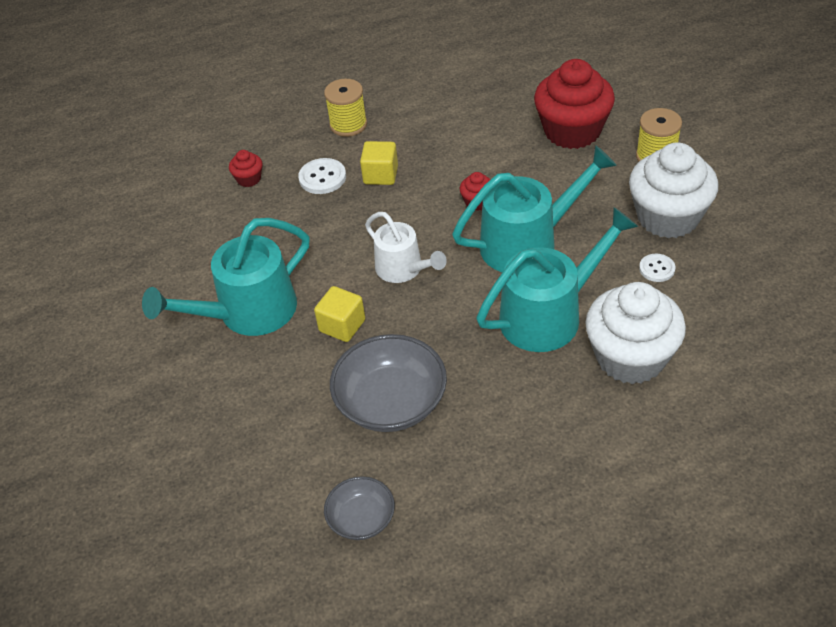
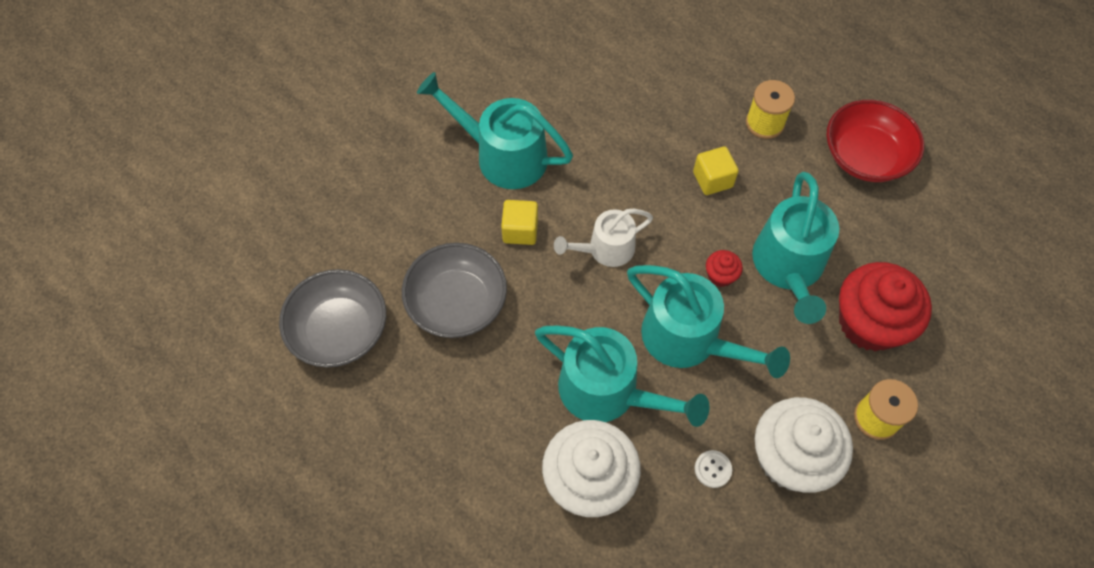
camera: 60 degrees right, 15 degrees up
red cupcake [229,150,262,187] -> none
white button [298,158,346,194] -> none
grey bowl [324,476,395,540] -> grey bowl [279,269,386,367], size x1.78
white watering can [365,212,447,283] -> white watering can turned 45 degrees clockwise [554,209,653,267]
none -> turquoise watering can [752,172,839,324]
none -> red bowl [826,100,924,182]

